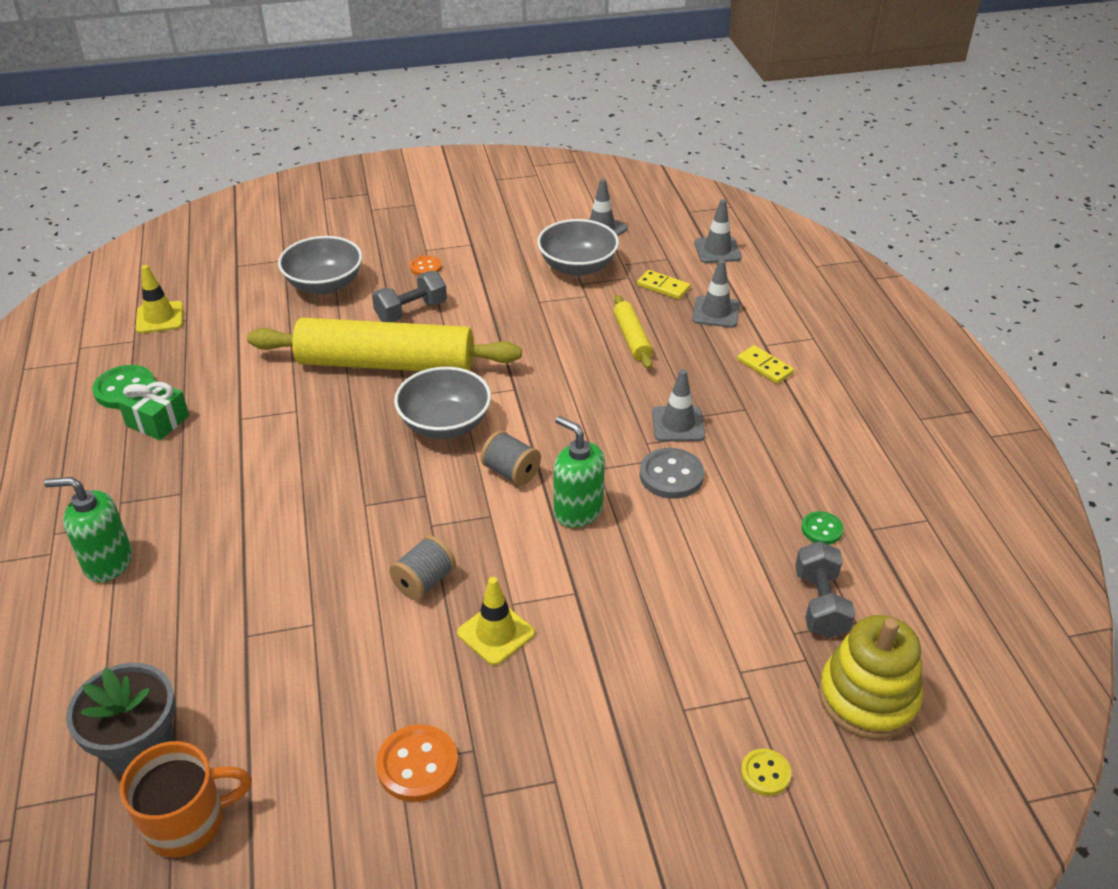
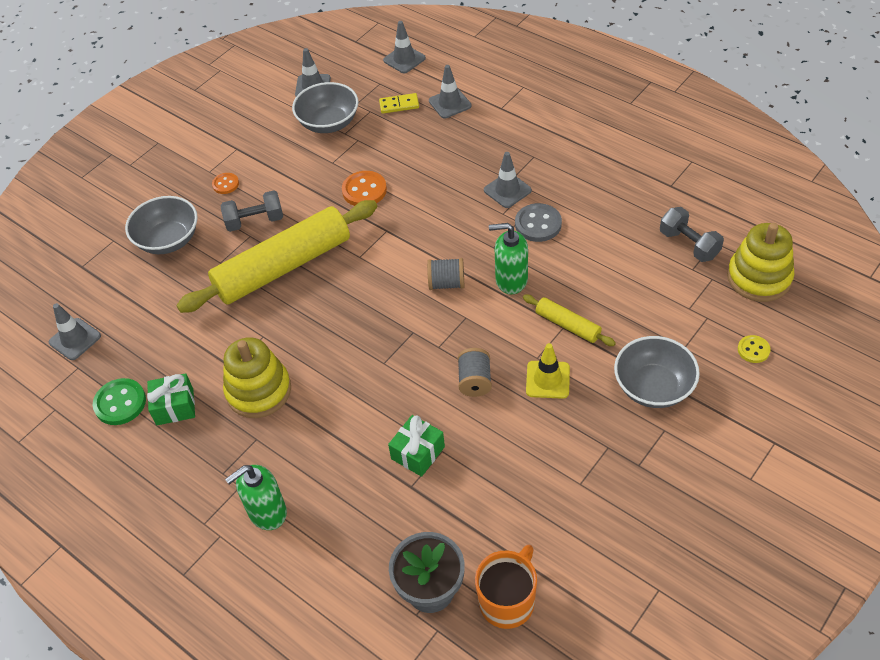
camera: 35 degrees left, 10 degrees up
yellow traffic cone [136,265,183,333] -> grey traffic cone [49,303,101,360]
grey dumbbell [372,271,447,322] -> grey dumbbell turned 60 degrees clockwise [221,190,283,232]
orange button [376,724,458,802] -> orange button moved to [342,171,387,206]
grey bowl [394,367,491,439] -> grey bowl moved to [614,336,700,408]
yellow rolling pin [613,295,653,369] -> yellow rolling pin moved to [523,295,616,346]
yellow domino [737,345,794,384] -> none
green button [801,511,843,545] -> none
none -> yellow stacking toy [223,337,291,418]
none -> green gift [388,415,445,477]

